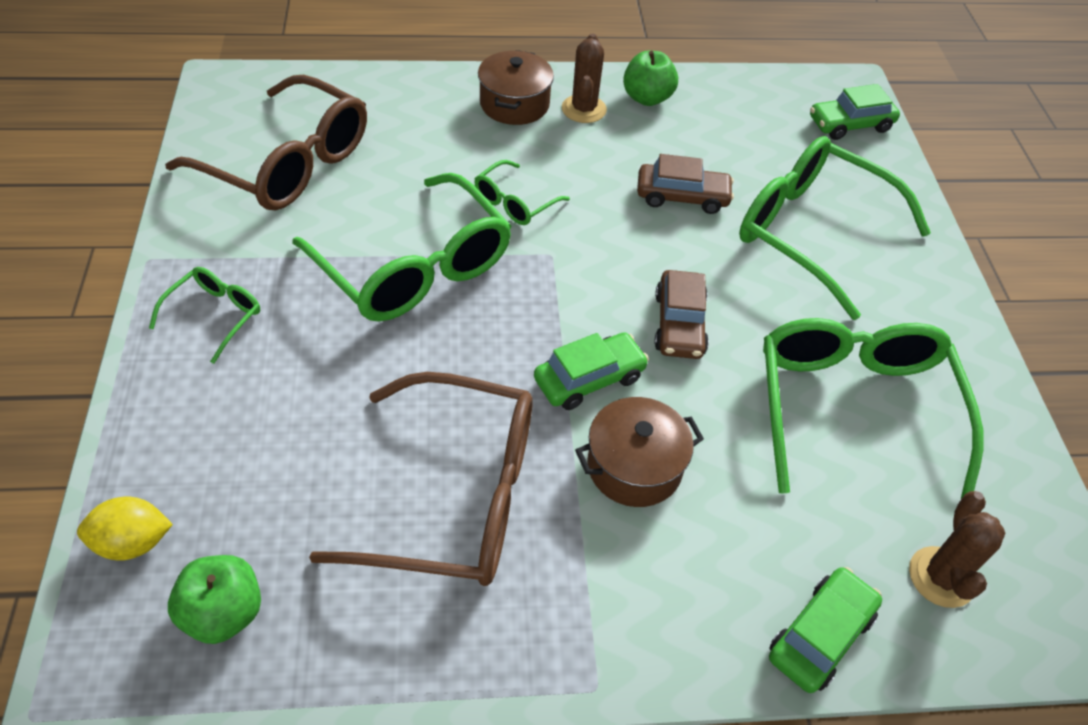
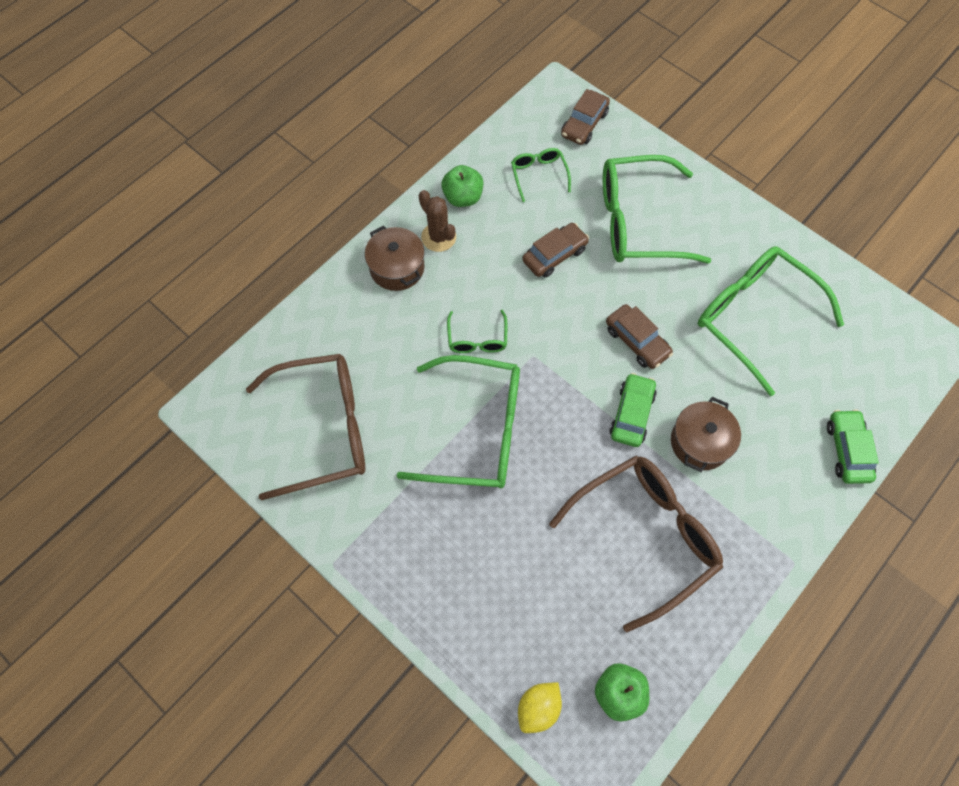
camera: 40 degrees left, 15 degrees up
green glasses [149,267,260,364] -> green glasses moved to [511,148,571,202]
green car [810,84,900,140] -> brown car [561,89,610,145]
brown cactus [909,491,1005,608] -> none

